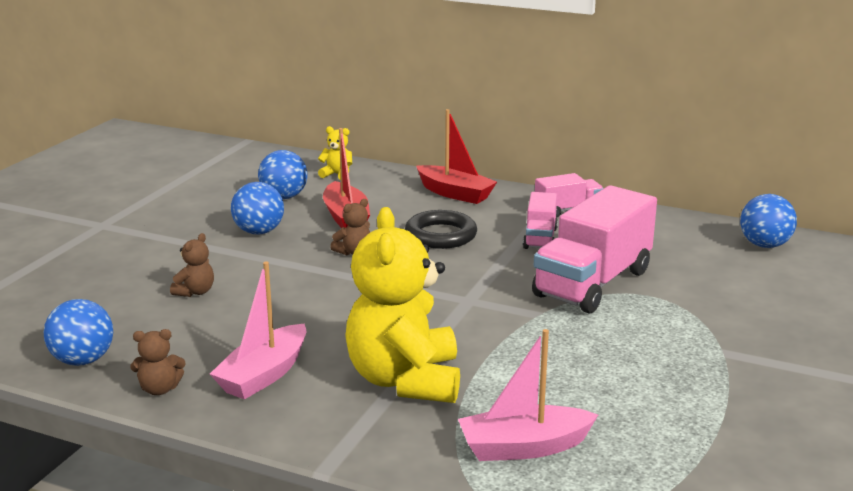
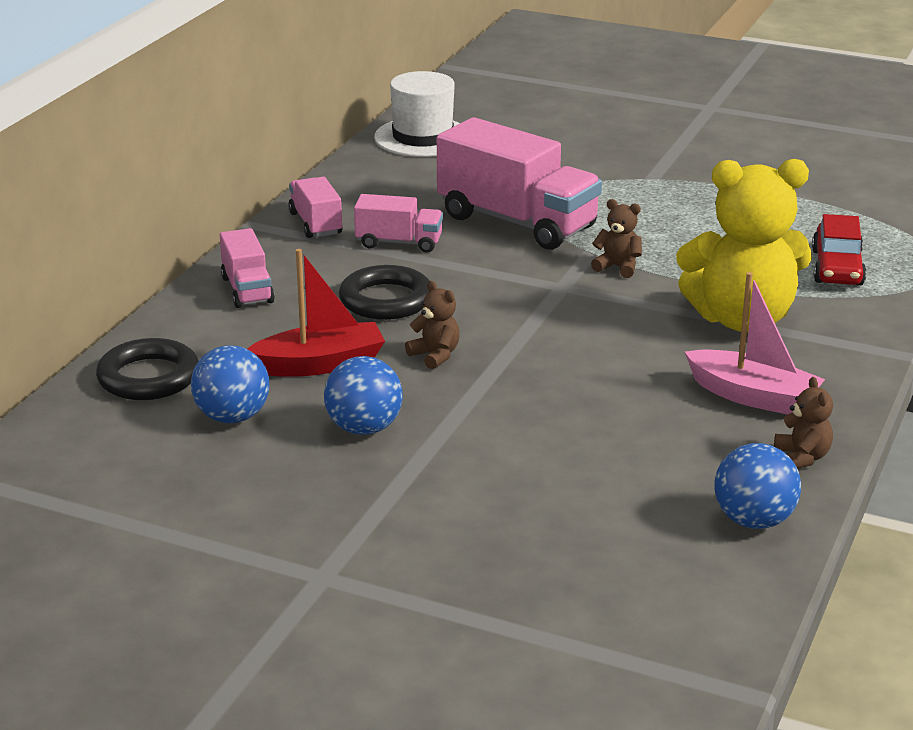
camera: 90 degrees left, 5 degrees up
brown teddy bear [170,233,214,297] -> brown teddy bear moved to [591,199,642,278]
yellow teddy bear [318,126,352,180] -> black ring [96,338,198,400]
red boat [416,109,497,204] -> pink truck [220,228,275,308]
pink boat [458,329,598,461] -> red car [812,214,866,286]
blue ball [740,194,797,248] -> white hat [374,71,460,157]

